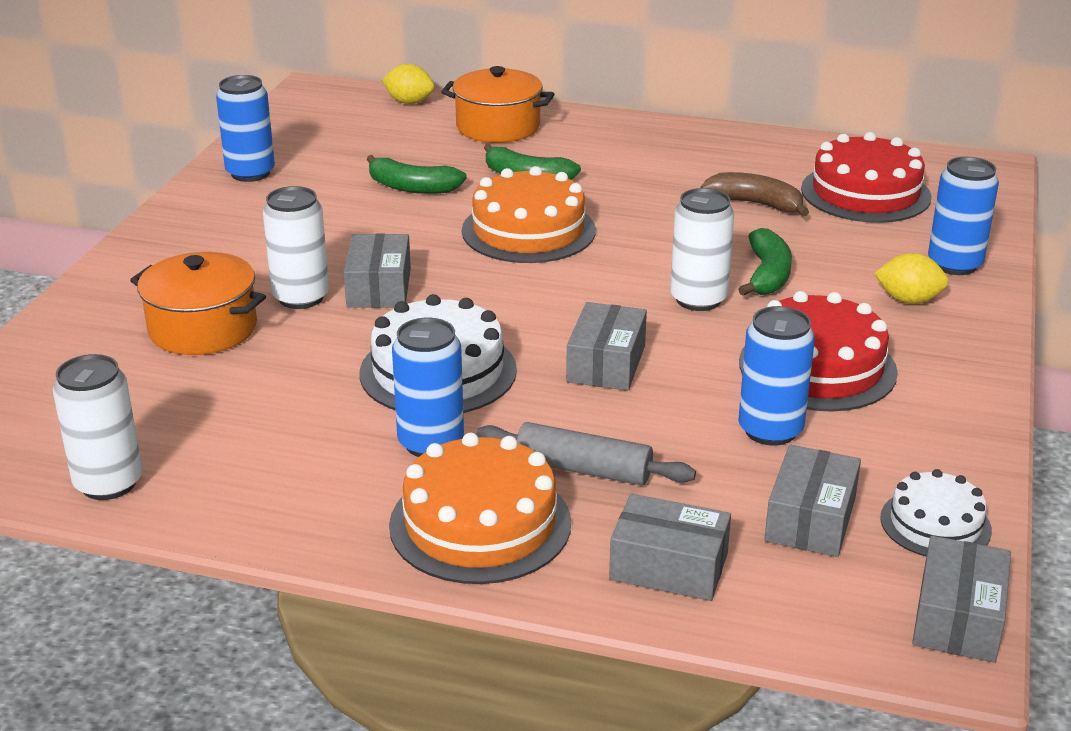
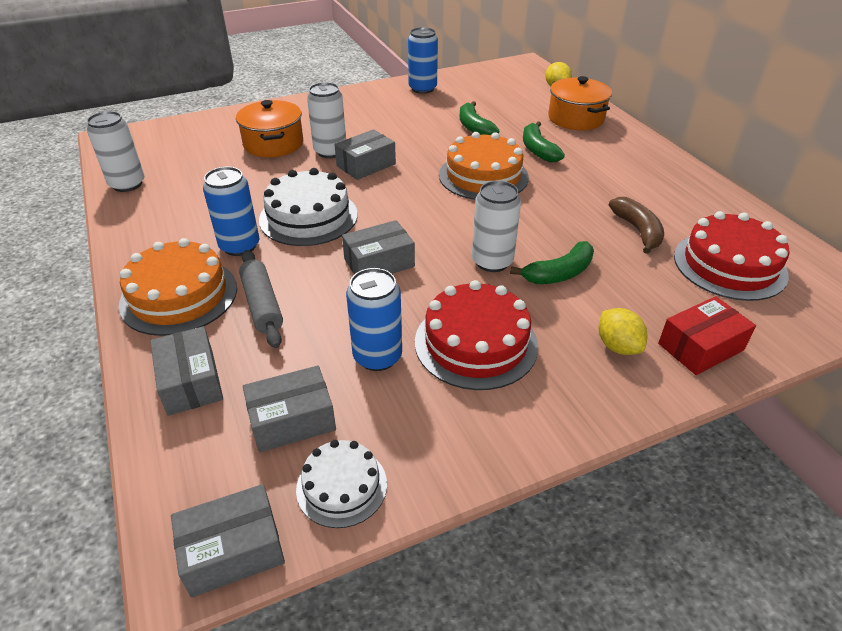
camera: 50 degrees right, 10 degrees up
blue can [928,157,999,275] -> red box [658,296,756,375]

